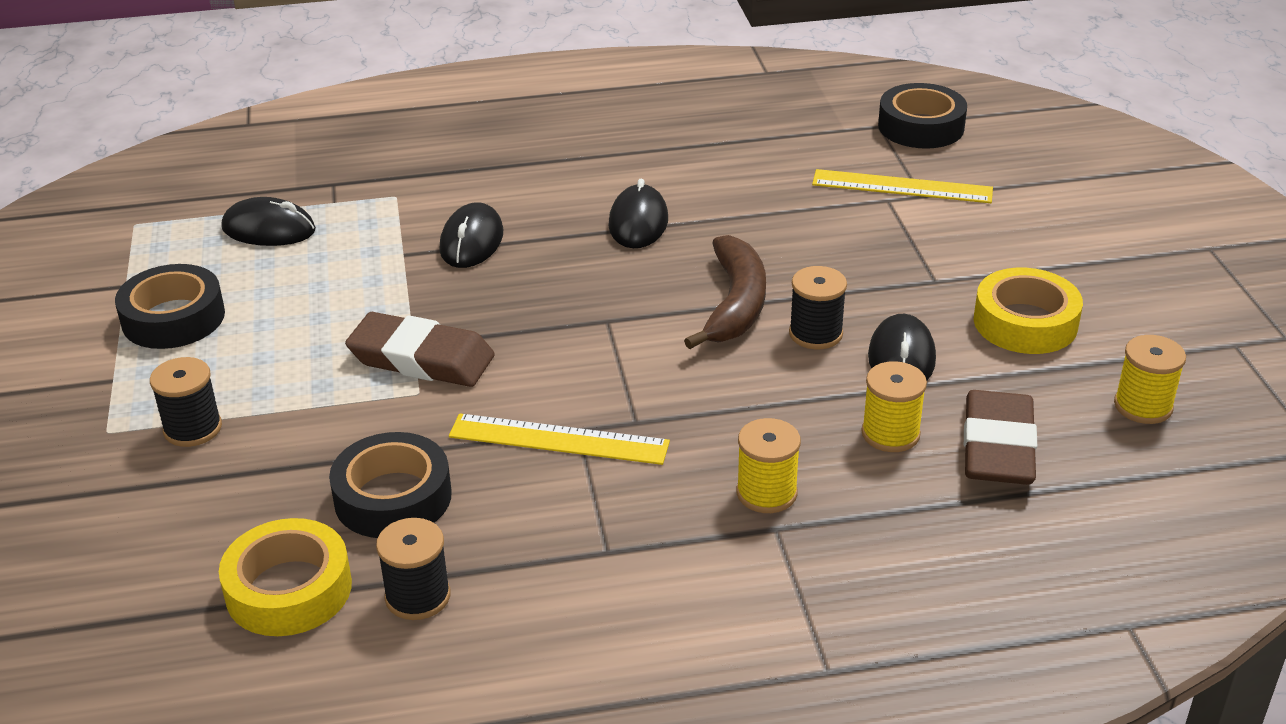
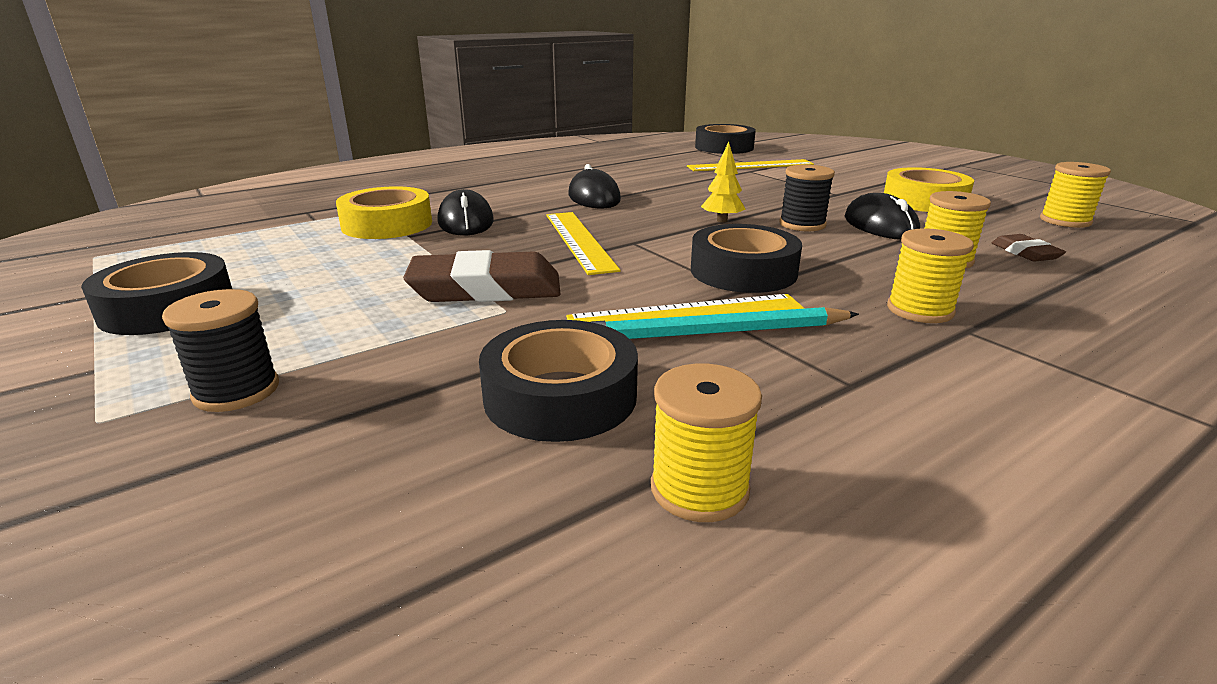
camera: 25 degrees left, 10 degrees down
yellow tape [219,518,352,636] -> yellow tape moved to [336,186,432,239]
black mouse [221,197,316,246] -> none
black spool [376,518,450,620] -> yellow spool [651,364,762,522]
brown banana [684,235,766,349] -> yellow tree [701,142,746,223]
brown eraser [964,390,1037,485] -> brown eraser [992,234,1066,262], size x0.50
none -> yellow ruler [546,212,621,275]
none -> turquoise pencil [591,307,859,339]
none -> black tape [691,224,802,293]

